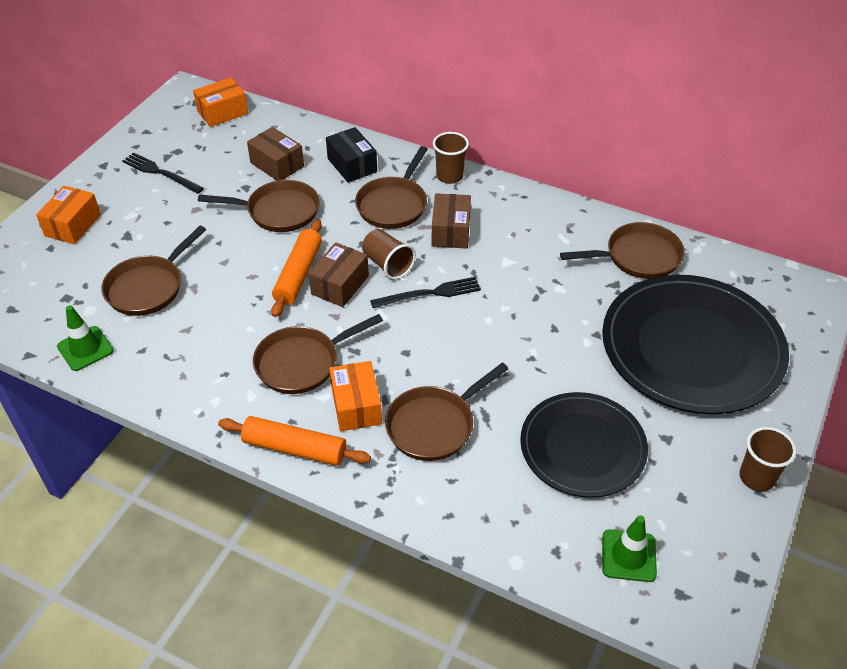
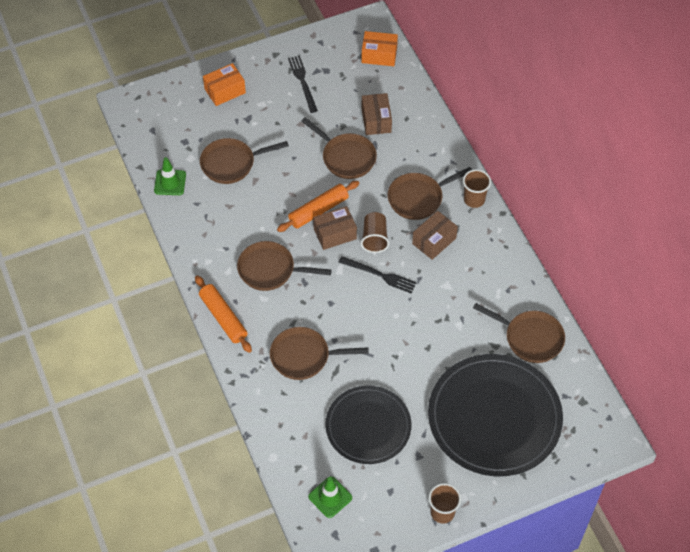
camera: 40 degrees right, 10 degrees up
black box [326,127,377,183] -> none
orange box [329,361,382,431] -> none

